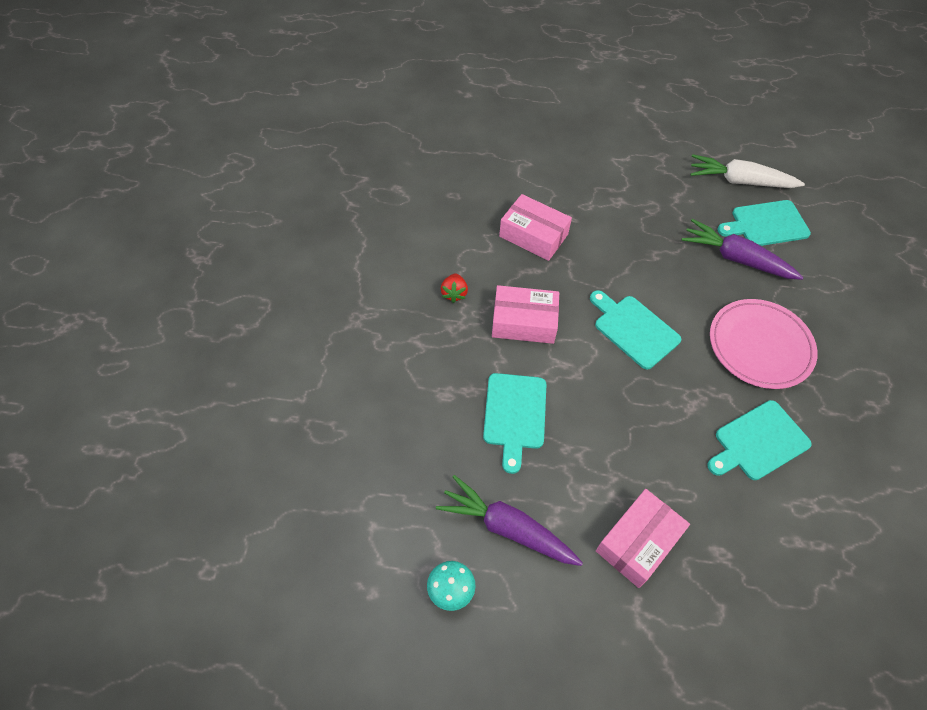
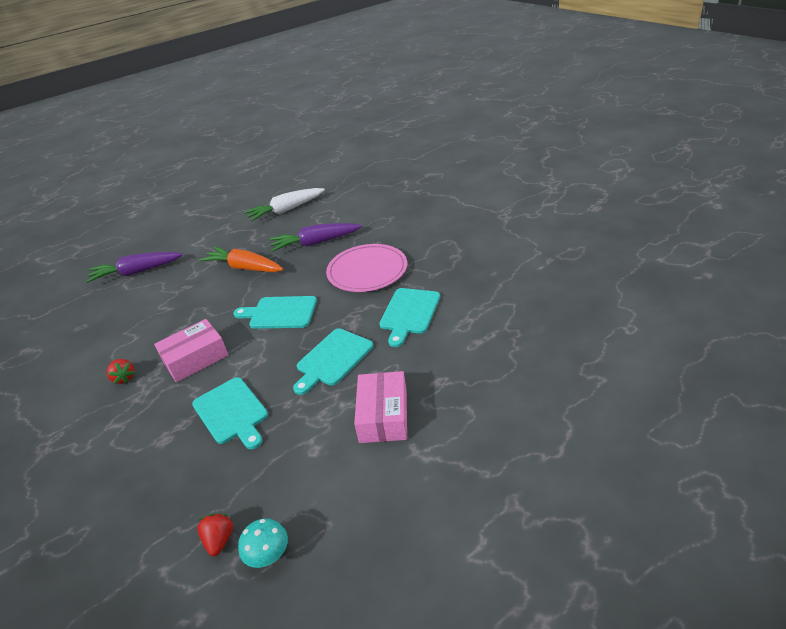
camera: 35 degrees left, 20 degrees down
purple carrot [436,475,583,566] -> purple carrot moved to [86,252,183,283]
pink box [499,194,572,261] -> none
turquoise cutting board [717,200,811,246] -> turquoise cutting board moved to [293,328,373,395]
none -> red strawberry [197,514,233,556]
none -> orange carrot [199,247,283,272]

